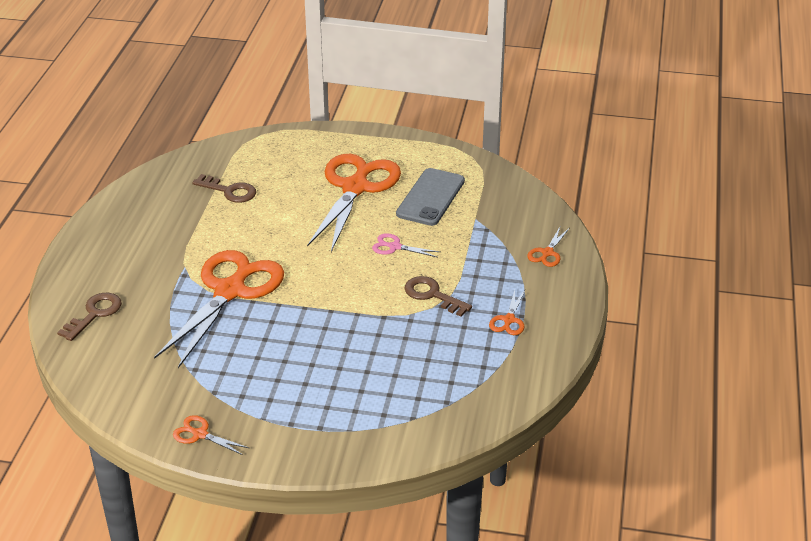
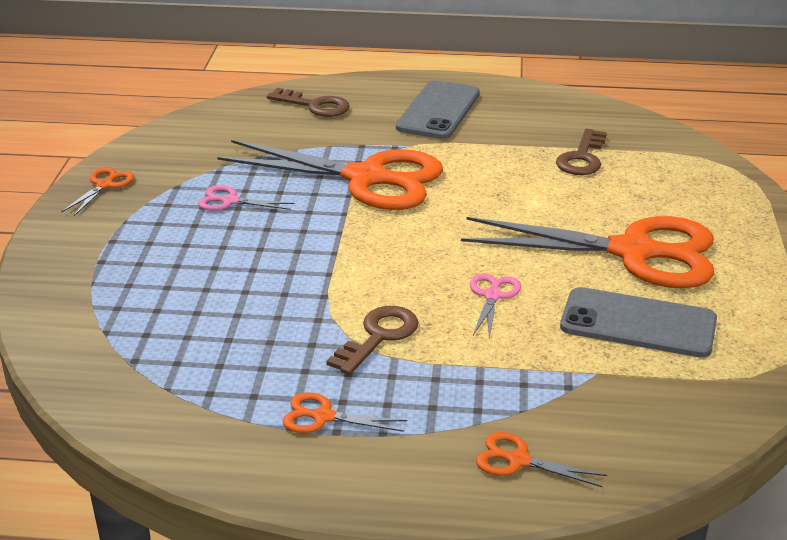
camera: 85 degrees right, 5 degrees down
none -> pink scissors [198,185,295,211]
none -> grey phone [396,80,480,139]

